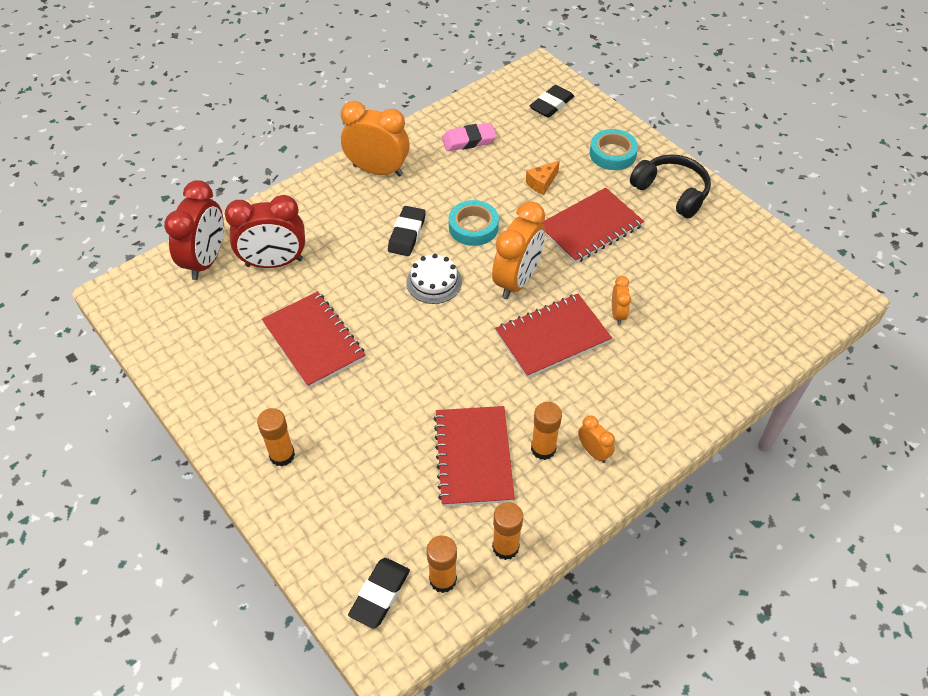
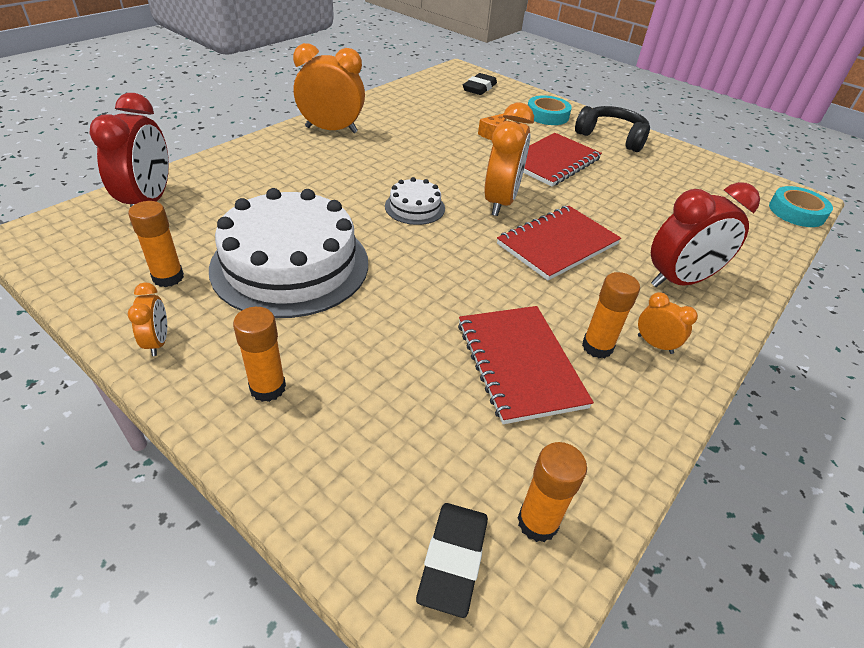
camera: 15 degrees left, 10 degrees down
red clock [225,195,305,268] -> red clock moved to [651,182,760,287]
red notebook [262,291,366,388] -> white cake [209,188,368,318]
black eraser [388,206,426,256] -> none
pink eraser [442,123,497,151] -> none
turquoise tape [449,200,499,246] -> turquoise tape moved to [769,186,833,227]
orange glue stick [492,502,523,560] -> orange glue stick moved to [128,201,184,287]
orange clock [612,276,631,325] -> orange clock moved to [128,282,167,356]

